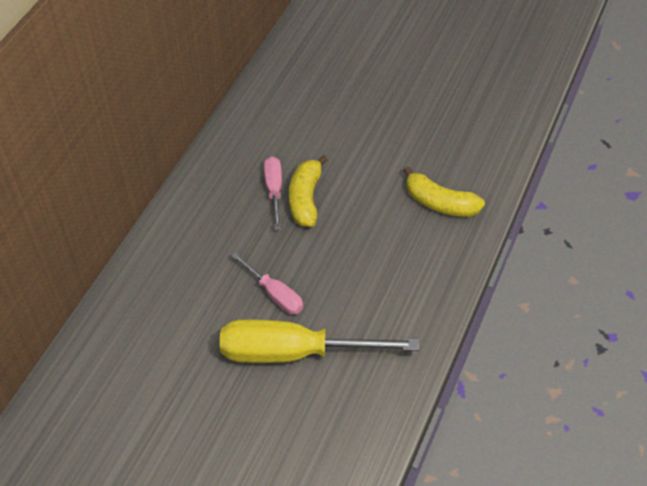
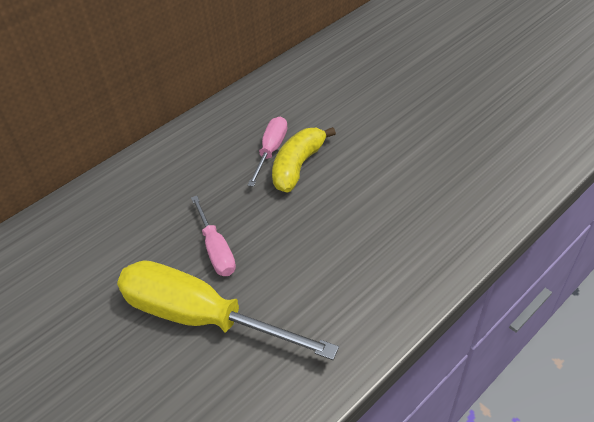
camera: 25 degrees right, 5 degrees down
yellow banana [403,166,485,217] -> none

